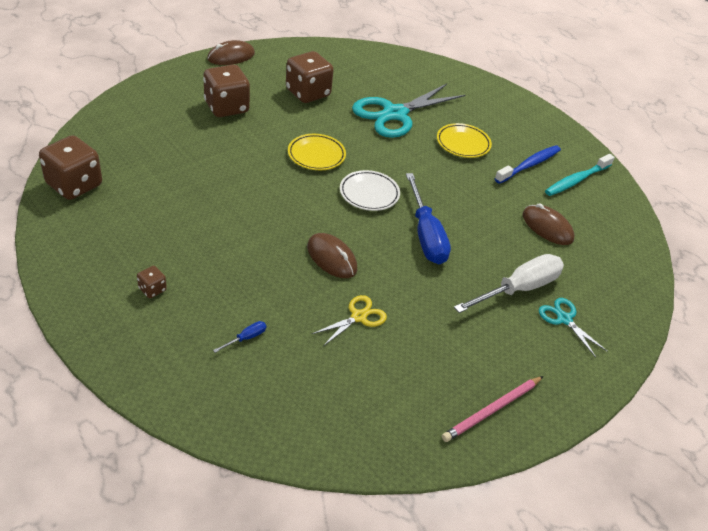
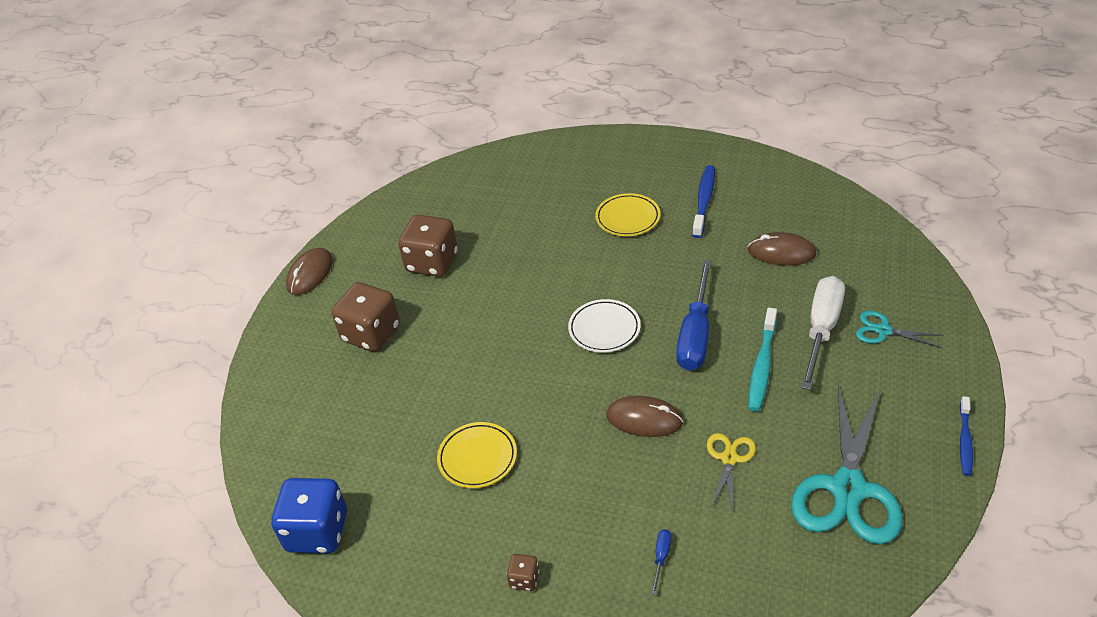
camera: 25 degrees left, 0 degrees up
brown dice [39,135,102,200] -> blue dice [271,478,347,554]
yellow plate [288,134,346,170] -> yellow plate moved to [437,422,517,488]
turquoise scissors [352,84,465,138] -> turquoise scissors moved to [791,384,903,544]
blue screwdriver [406,173,451,264] -> blue screwdriver turned 60 degrees clockwise [676,260,712,371]
pink pencil [442,376,543,442] -> none
turquoise toothbrush [545,154,615,196] -> turquoise toothbrush moved to [748,308,777,412]
none -> blue toothbrush [960,396,973,476]

